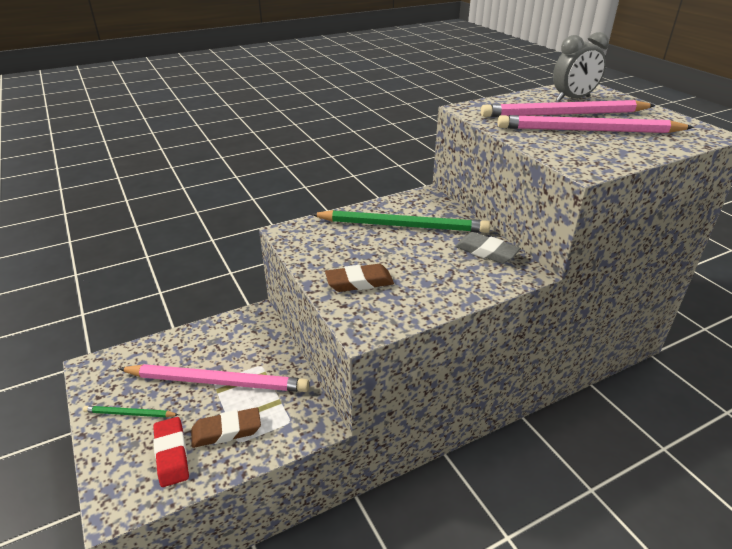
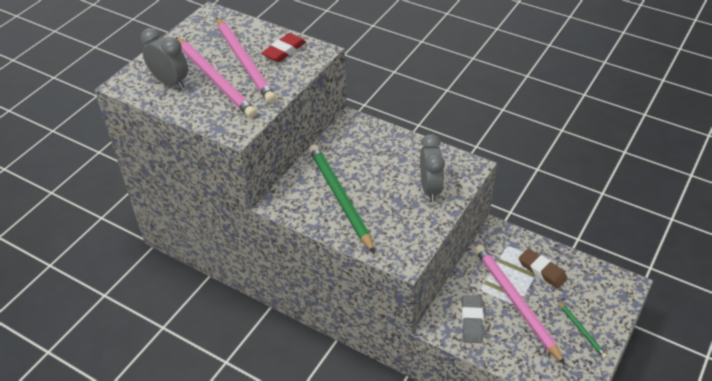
camera: 120 degrees left, 10 degrees up
red eraser [153,417,189,487] -> red eraser moved to [262,33,306,62]
brown eraser [325,264,394,292] -> grey clock [420,134,445,202]
grey eraser [455,232,521,264] -> grey eraser moved to [462,295,483,343]

